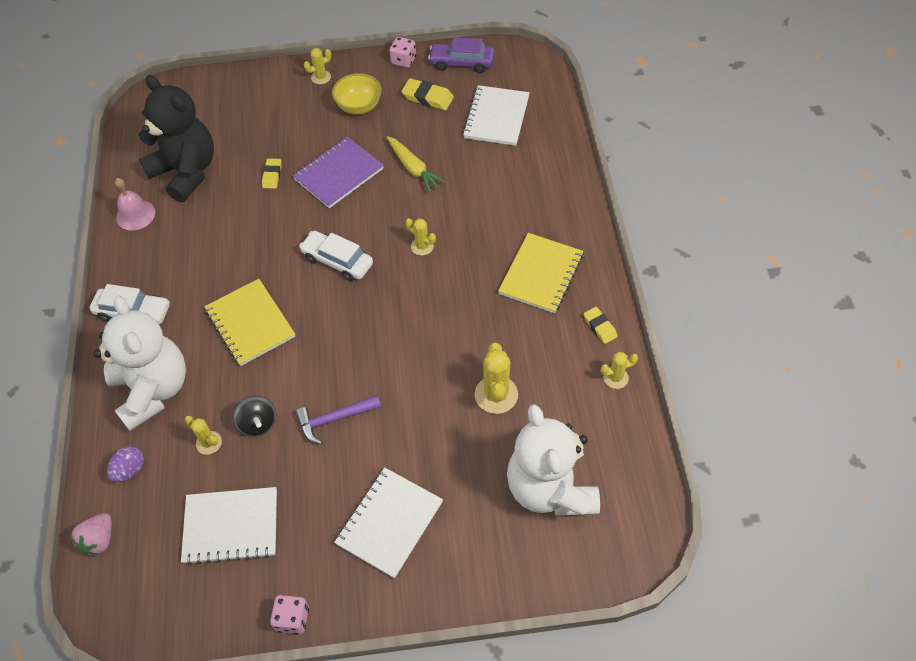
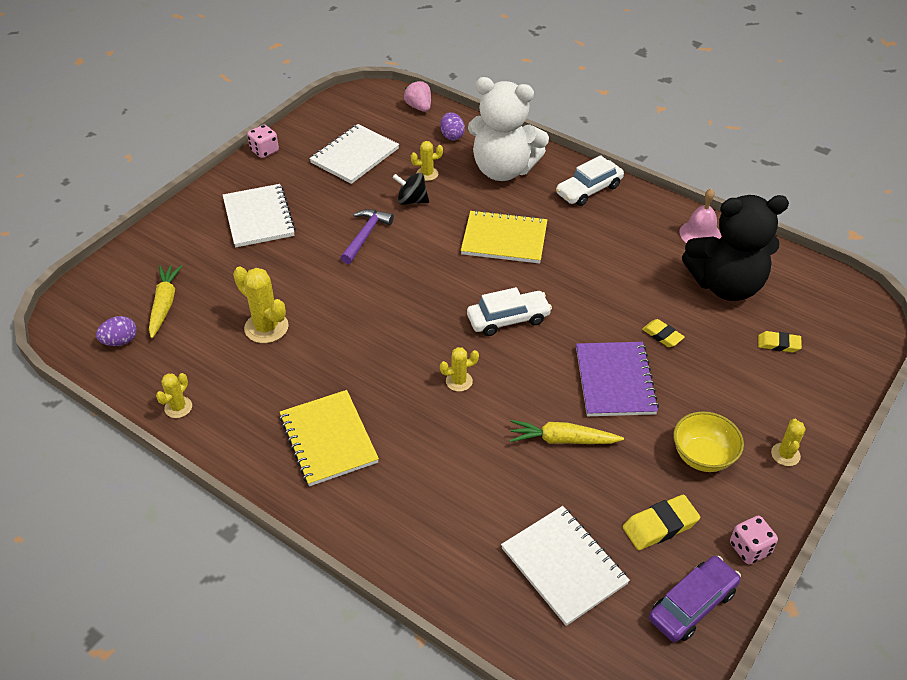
camera: 130 degrees right, 10 degrees down
white teddy bear [507,404,600,516] -> yellow carrot [149,265,182,338]
yellow eraser [583,307,618,344] -> yellow eraser moved to [758,331,802,352]
none -> purple egg [96,316,137,346]

